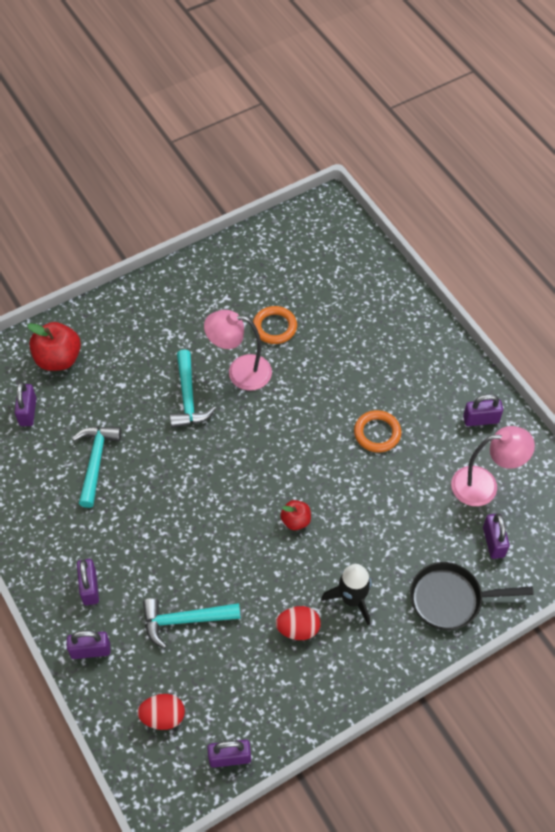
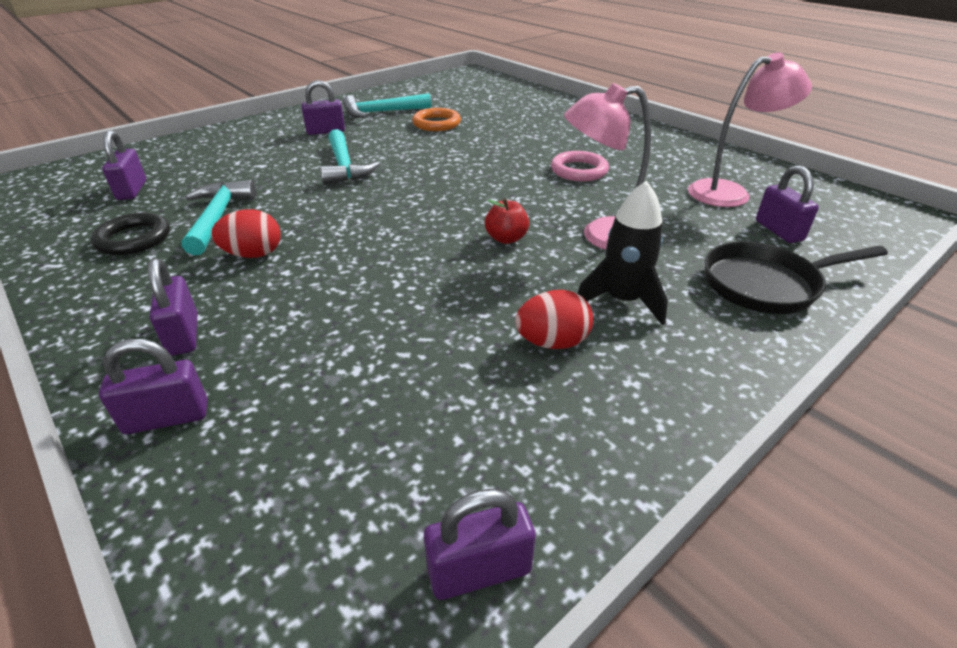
camera: 10 degrees left, 20 degrees down
red apple [27,322,81,371] -> none
red egg [137,694,185,730] -> red egg moved to [211,209,281,258]
turquoise hammer [143,598,241,649] -> turquoise hammer moved to [343,93,431,118]
pink lamp [204,310,272,391] -> pink lamp moved to [564,83,651,250]
orange ring [354,410,402,453] -> pink ring [551,151,609,181]
purple padlock [463,394,503,426] -> purple padlock moved to [301,80,345,135]
none -> black ring [91,213,170,255]

